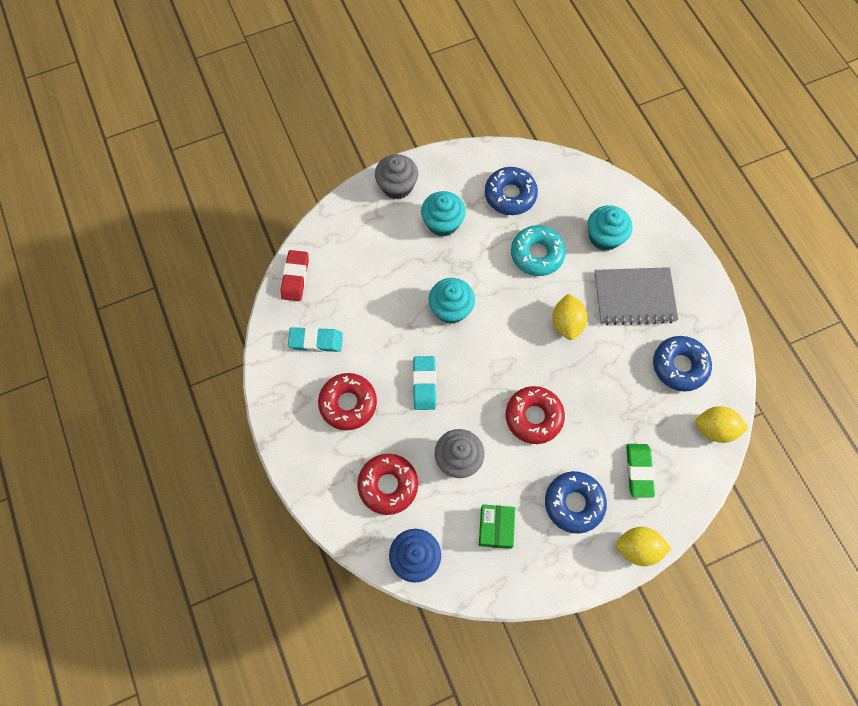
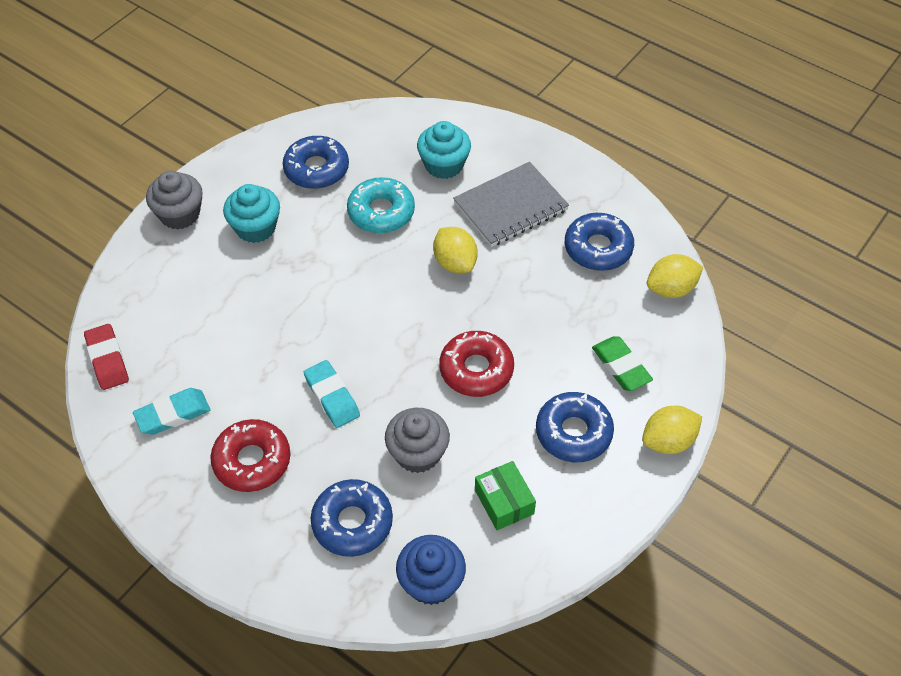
camera: 30 degrees left, 15 degrees down
red donut [357,454,418,515] -> blue donut [311,479,393,557]
turquoise cupcake [429,278,475,324] -> none

